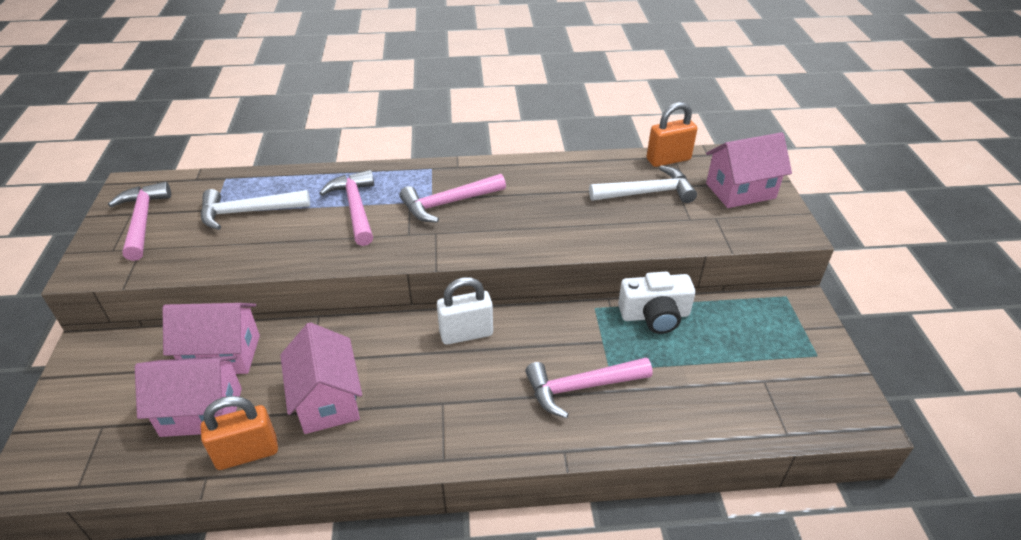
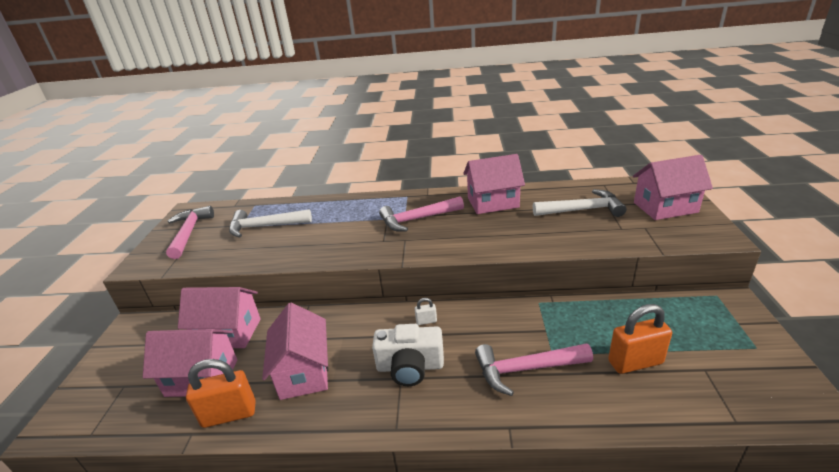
camera: 10 degrees right, 10 degrees down
pink hammer [319,170,374,246] -> none
white padlock [437,277,493,345] -> white padlock [415,298,437,325], size x0.47
white camera [618,271,695,334] -> white camera moved to [372,324,444,386]
orange padlock [647,102,697,167] -> orange padlock moved to [608,304,672,374]
none -> pink house [463,154,525,214]

